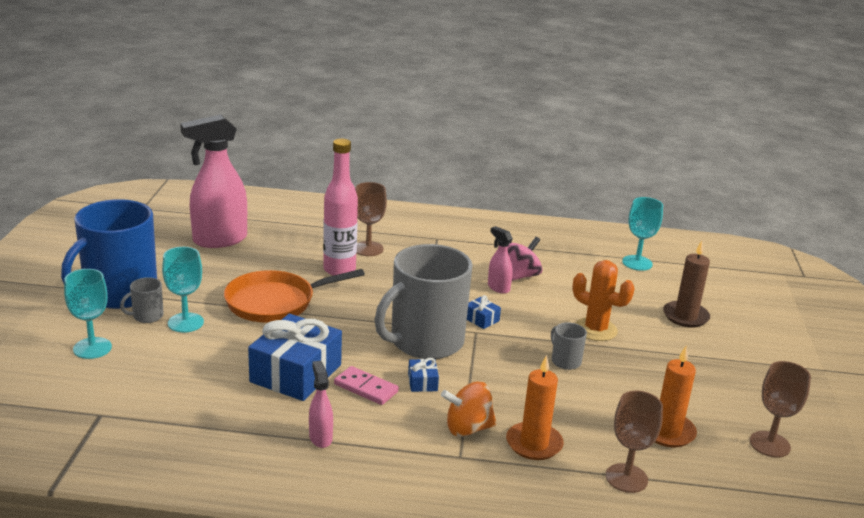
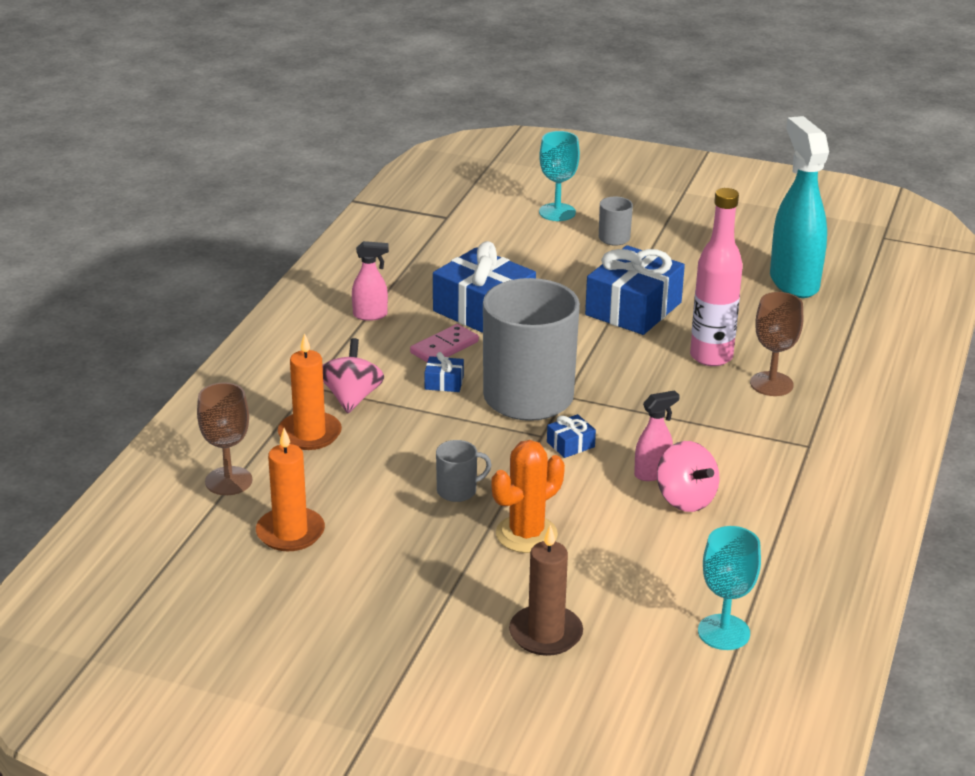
camera: 105 degrees right, 5 degrees up
blue mug [61,199,157,309] -> none
turquoise goblet [162,247,204,333] -> none
pink spray bottle [180,114,247,248] -> turquoise spray bottle [770,116,829,298]
orange pan [224,269,365,323] -> blue gift [585,245,685,335]
orange spinning top [441,381,497,437] -> pink spinning top [322,338,384,413]
brown goblet [750,361,811,458] -> none

